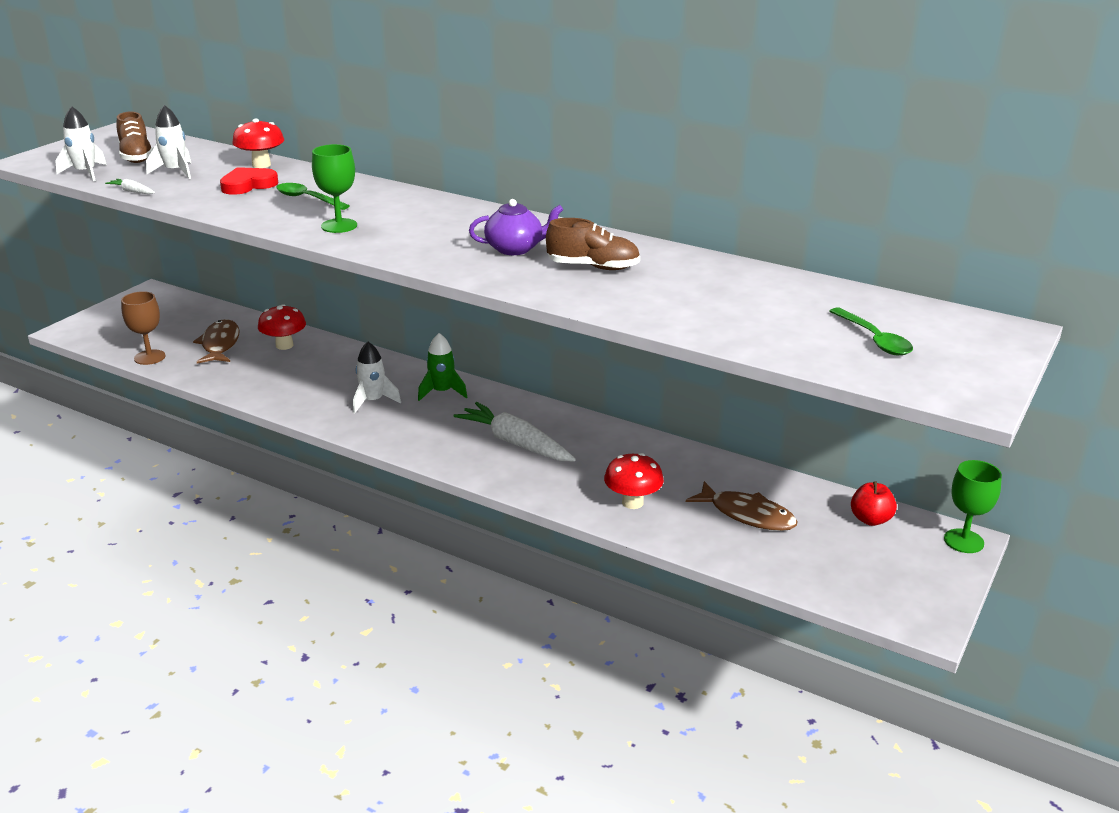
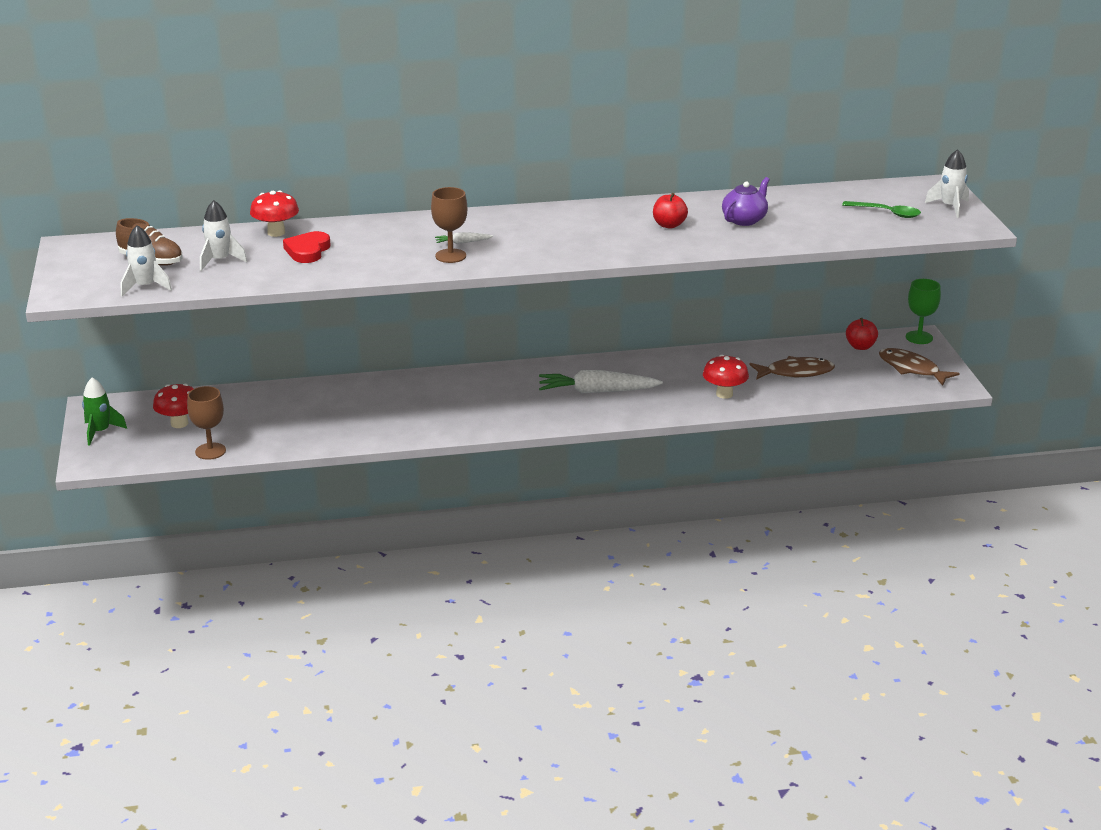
camera: 40 degrees left, 0 degrees up
white carrot [105,179,155,194] -> white carrot moved to [435,232,493,244]
brown fish [193,319,240,364] -> brown fish moved to [879,348,960,386]
red mushroom [258,304,306,350] -> red mushroom moved to [153,384,194,428]
green spoon [276,183,350,210] -> none
green goblet [312,144,357,233] -> brown goblet [431,187,467,263]
white rocket [353,342,401,414] -> white rocket moved to [925,149,969,218]
green rocket [418,333,467,401] -> green rocket moved to [82,378,127,446]
purple teapot [469,199,564,255] -> purple teapot moved to [722,177,770,226]
brown shoe [546,218,640,270] -> red apple [653,193,688,229]

